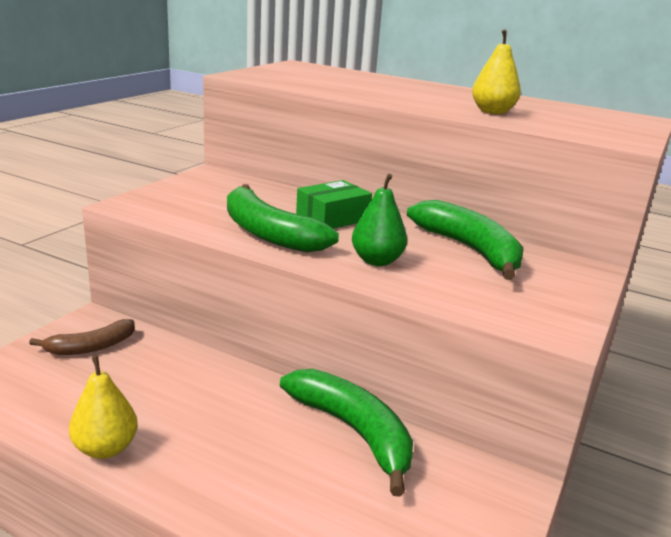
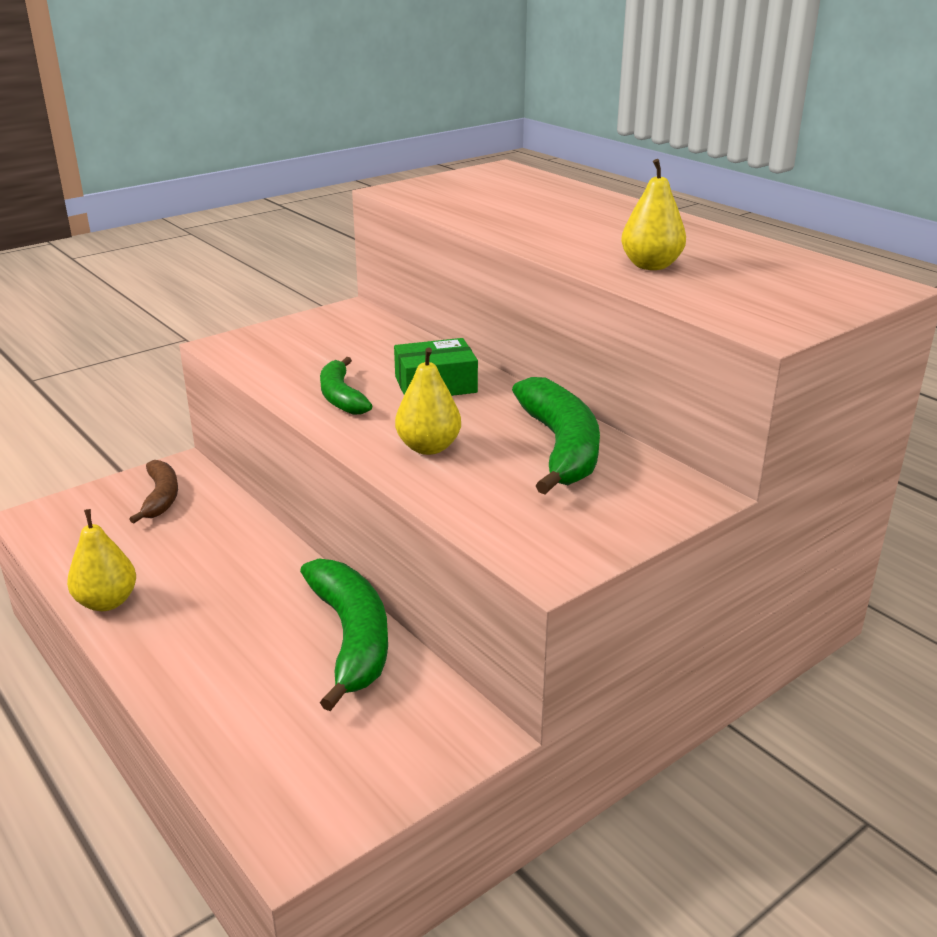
camera: 25 degrees right, 5 degrees up
brown banana [29,319,135,355] -> brown banana turned 90 degrees counterclockwise [129,460,178,524]
green banana [227,184,339,252] -> green banana [320,357,372,415], size x0.61
green pear [352,174,407,266] -> yellow pear [395,348,461,455]

